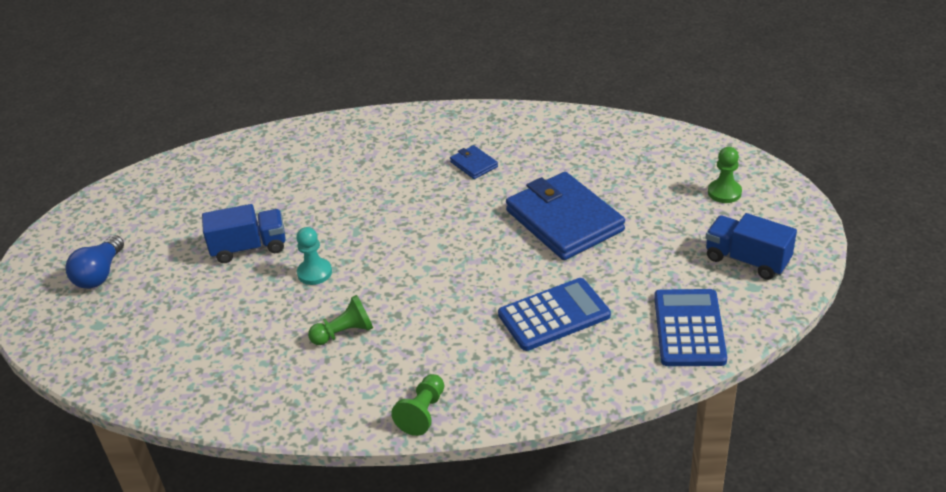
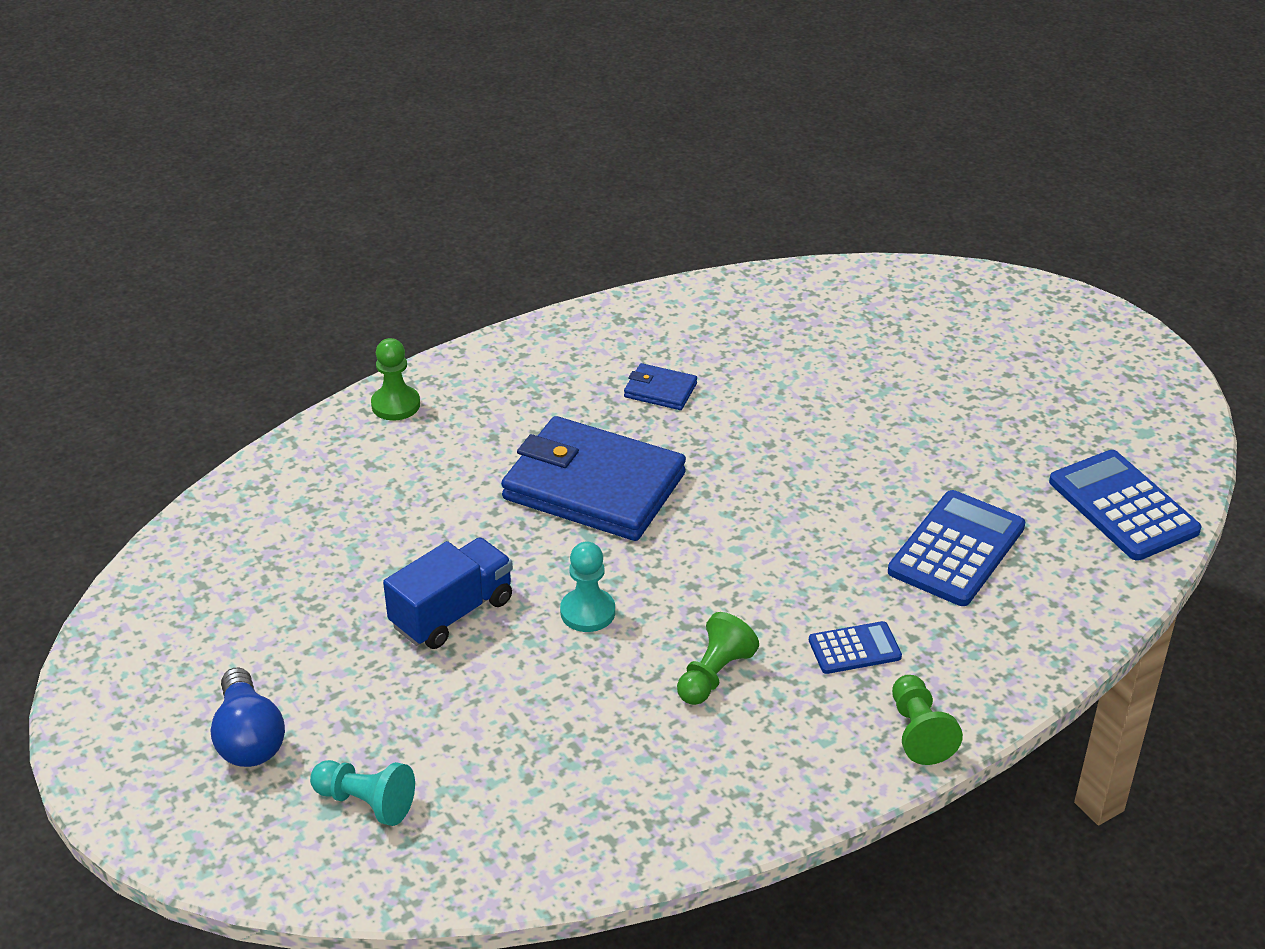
camera: 35 degrees left, 0 degrees up
blue wallet [506,172,625,260] -> blue wallet moved to [501,416,686,541]
blue truck [706,213,797,280] -> none
green pawn [708,147,742,203] -> green pawn moved to [371,338,420,420]
none -> turquoise pawn [310,760,415,826]
none -> blue calculator [809,621,902,674]

